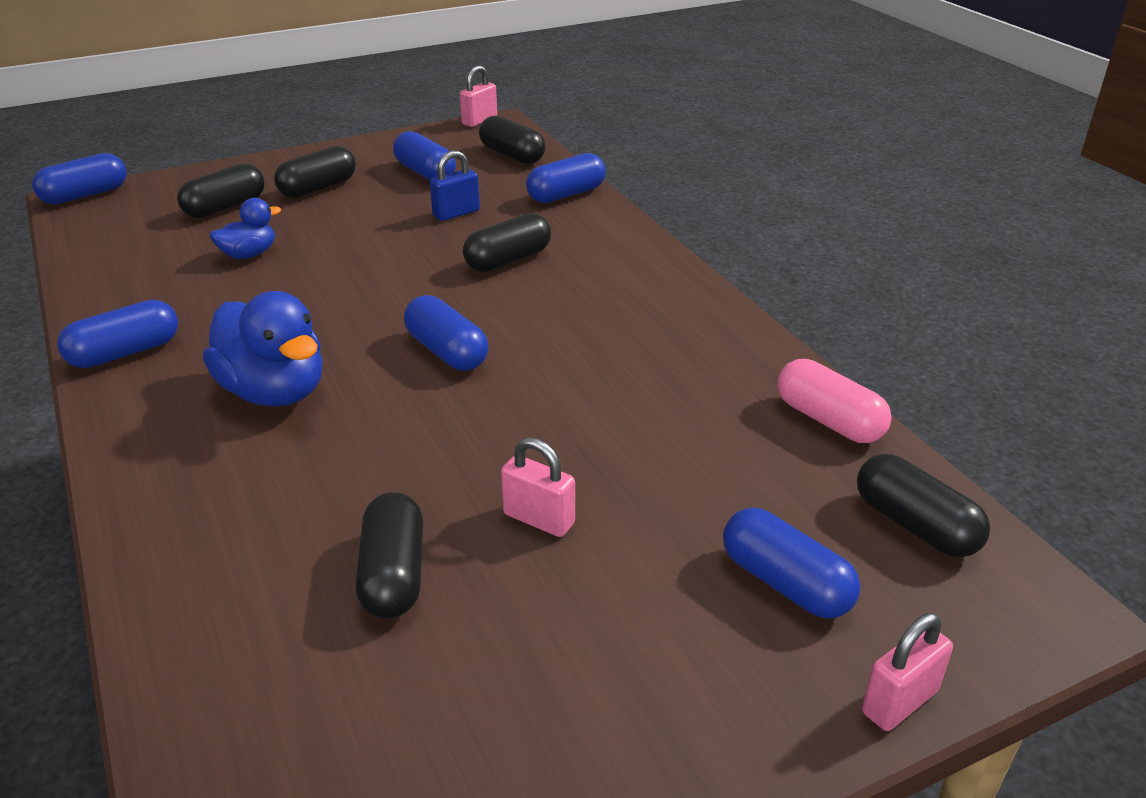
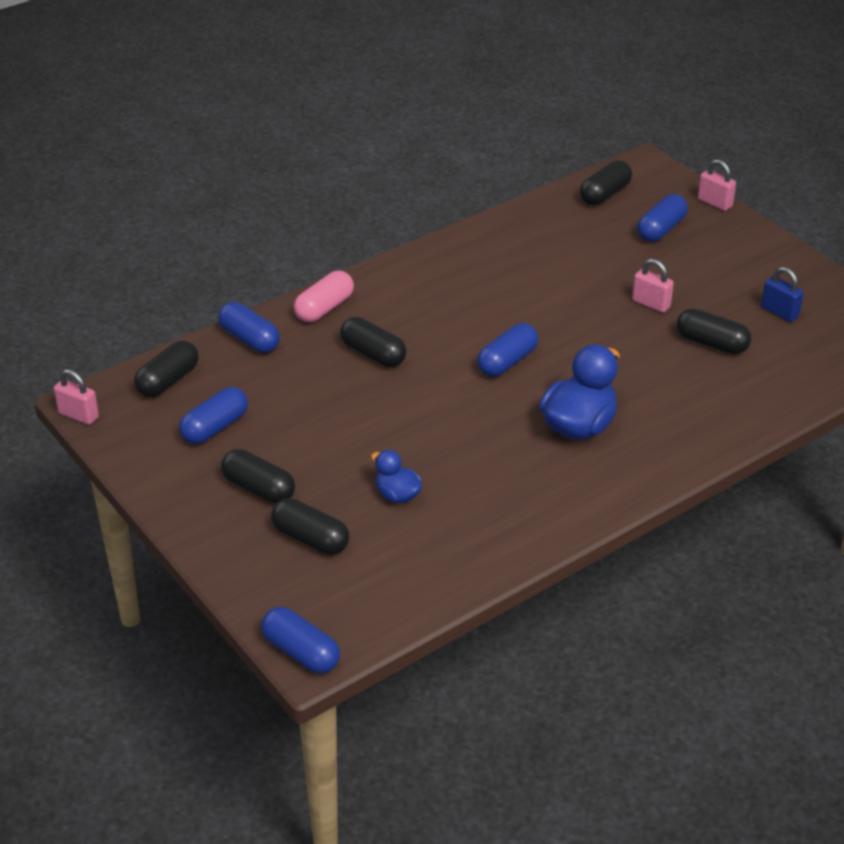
camera: 100 degrees left, 5 degrees up
blue capsule [57,300,178,368] -> none
black capsule [356,492,423,619] -> black capsule turned 45 degrees clockwise [677,308,751,354]
blue padlock [430,150,480,221] -> blue padlock moved to [761,267,804,322]
pink padlock [501,437,575,537] -> pink padlock turned 75 degrees counterclockwise [632,259,674,313]
pink capsule [777,359,892,443] -> pink capsule moved to [294,271,354,322]

